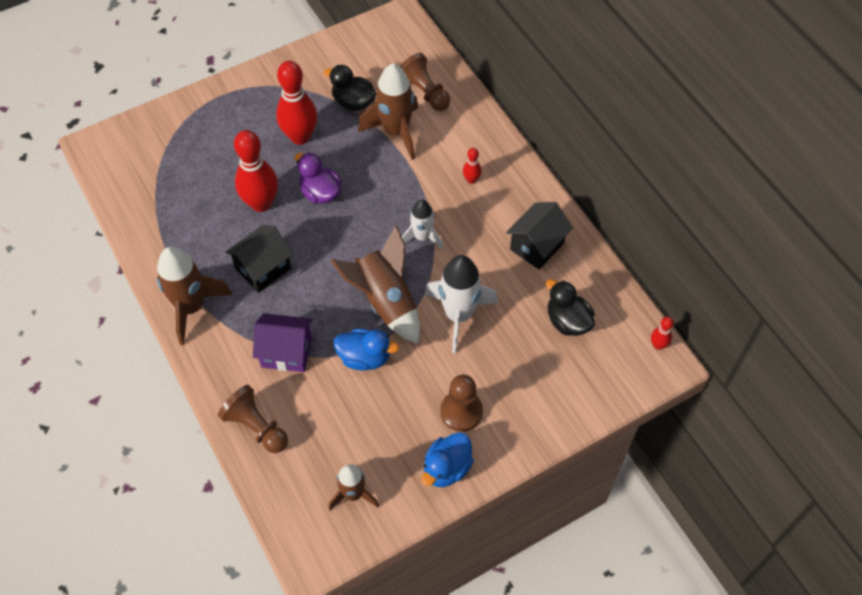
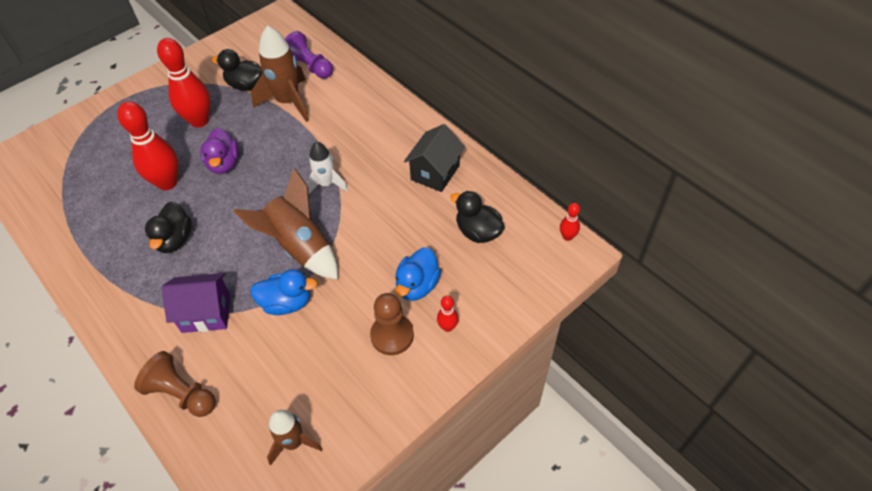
camera: 10 degrees left, 5 degrees down
brown rocket [157,247,232,345] -> none
black house [225,225,293,293] -> black duck [145,202,192,253]
purple duck [295,152,342,204] -> purple duck turned 135 degrees counterclockwise [200,128,239,174]
brown pawn [400,53,450,111] -> purple pawn [285,31,333,79]
blue duck [422,432,474,487] -> blue duck moved to [395,247,441,301]
white rocket [424,255,498,353] -> none
red bowling pin [463,148,482,184] -> red bowling pin moved to [437,296,459,332]

